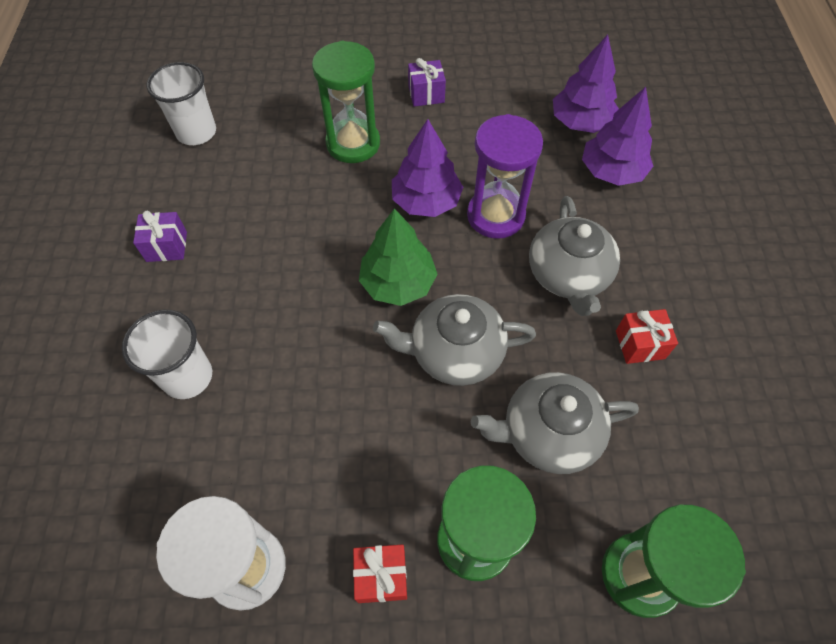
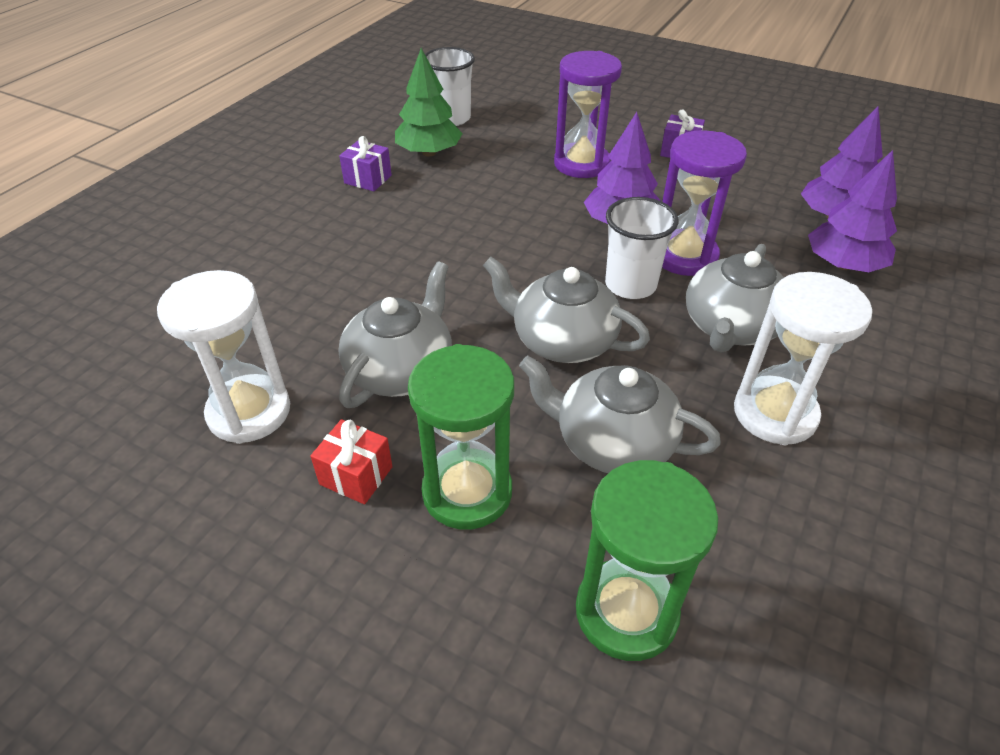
camera: 30 degrees right, 15 degrees down
white cup [122,310,212,399] -> white cup moved to [605,197,678,299]
green hourglass [312,41,380,163] -> purple hourglass [554,51,622,178]
green tree [359,208,437,306] -> green tree moved to [395,48,463,157]
red gift [616,309,678,364] -> white hourglass [734,272,872,445]
none -> grey teapot [339,261,452,408]

